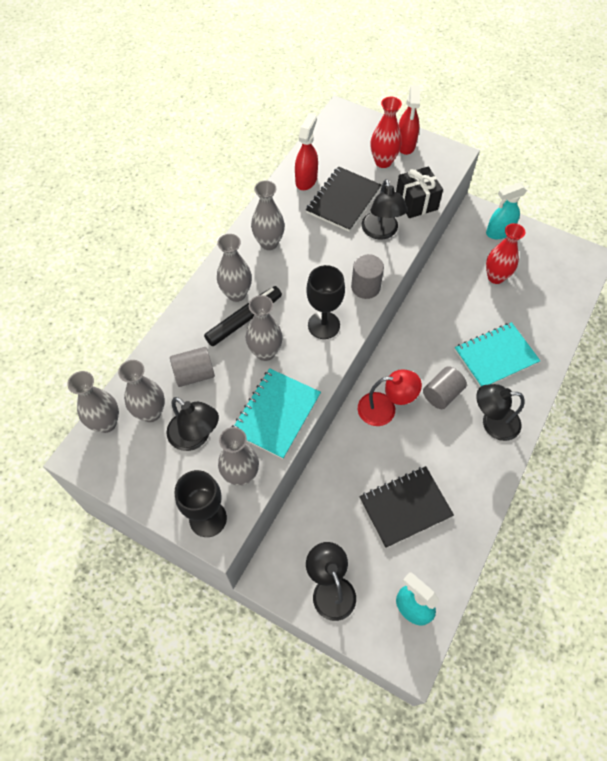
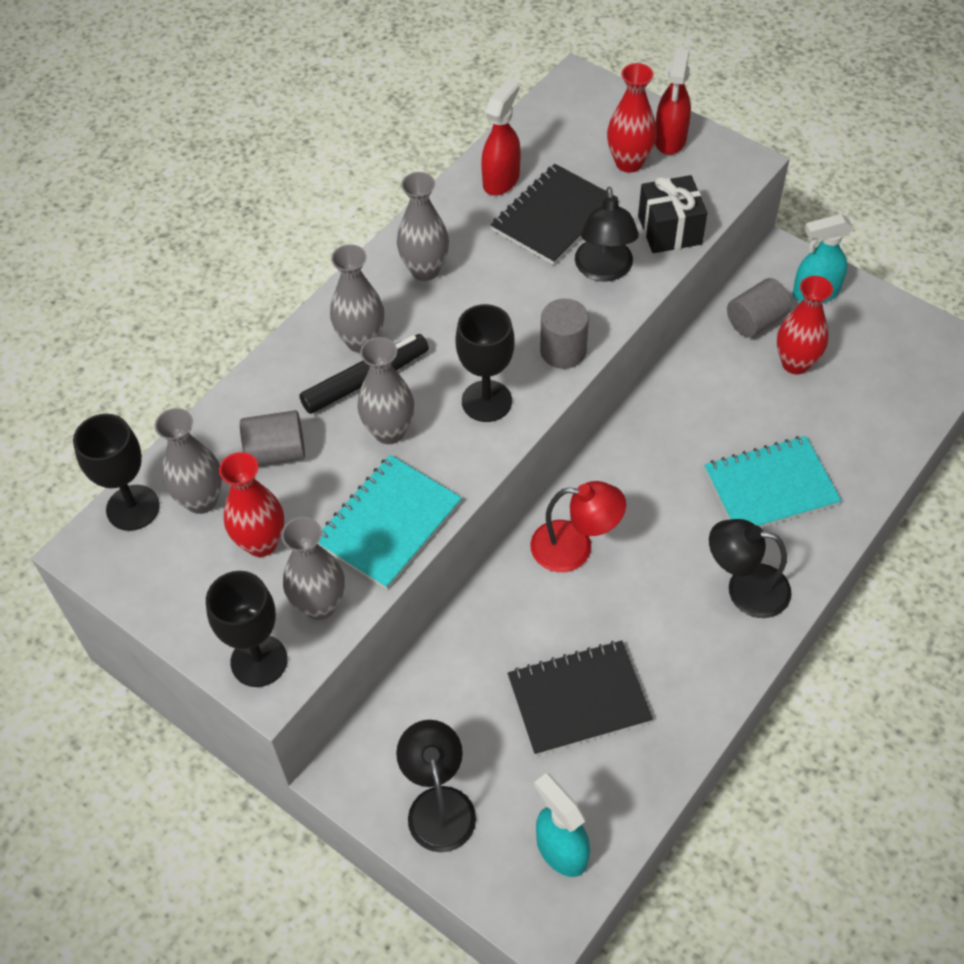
camera: 10 degrees right, 5 degrees down
grey vase [67,371,119,433] -> black goblet [73,414,160,531]
black lamp [166,397,219,451] -> red vase [219,452,284,557]
grey cylinder [423,366,467,409] -> grey cylinder moved to [727,278,792,338]

